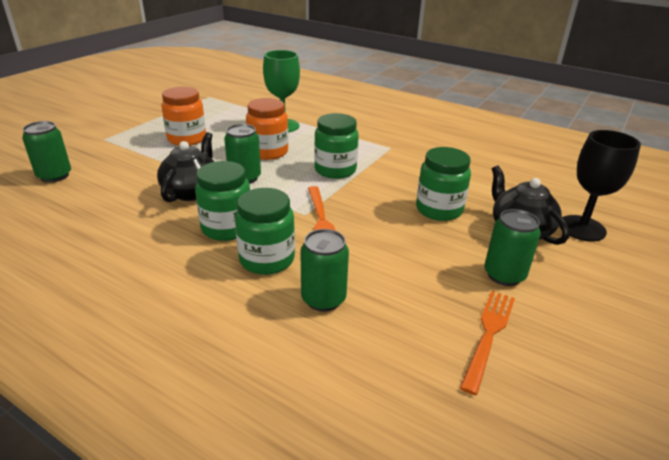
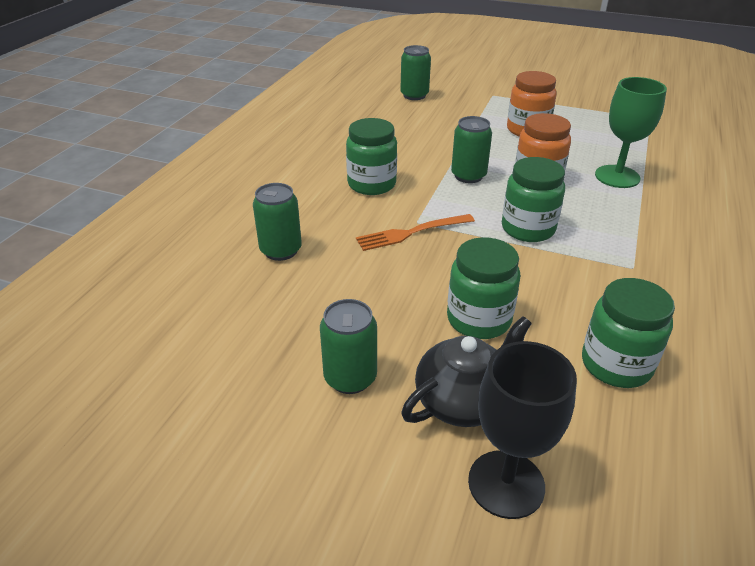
camera: 80 degrees right, 5 degrees up
black teapot [157,132,214,202] -> none
green jar [235,188,295,275] -> green jar moved to [582,278,675,388]
orange fork [460,291,515,395] -> none

